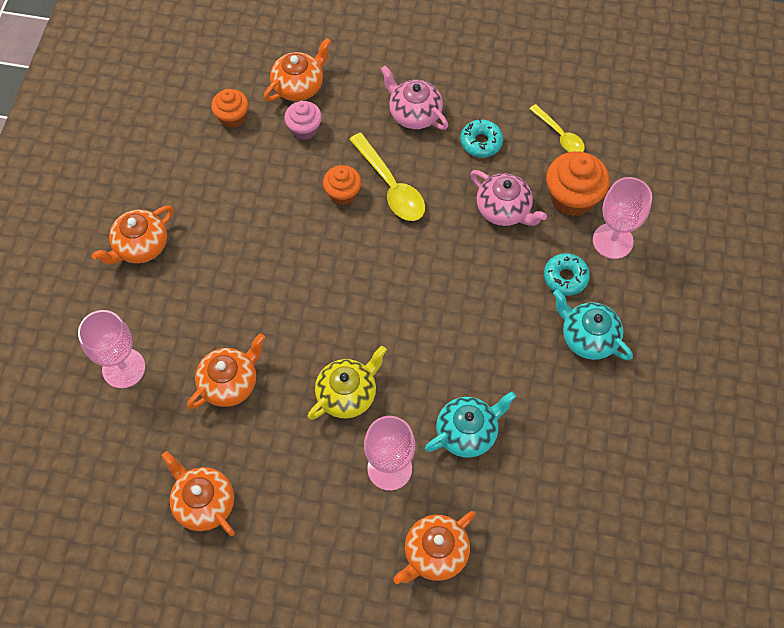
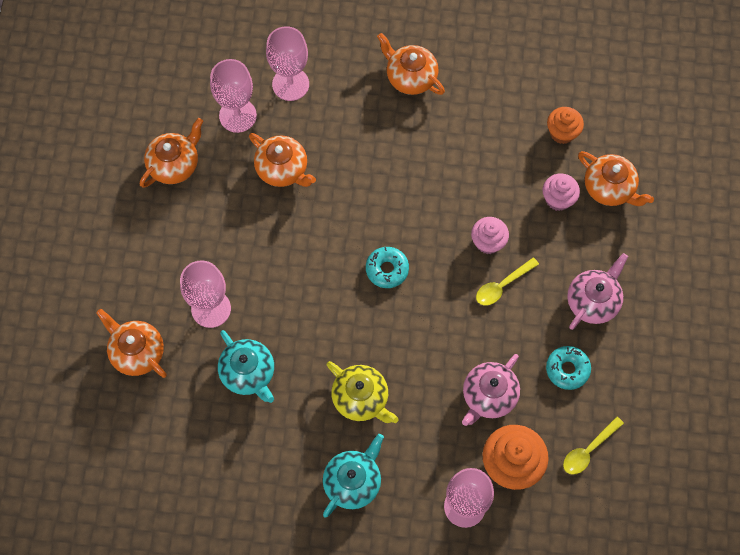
camera: 85 degrees right, 5 degrees up
yellow teapot [308,346,387,420] -> yellow teapot moved to [326,361,399,423]
orange cupcake [323,165,361,205] -> pink cupcake [471,217,509,254]
yellow spoon [349,133,425,221] -> yellow spoon [476,257,539,305], size x0.63
turquoise donut [544,253,590,296] -> turquoise donut moved to [366,247,409,288]
none -> pink goblet [210,59,257,133]

